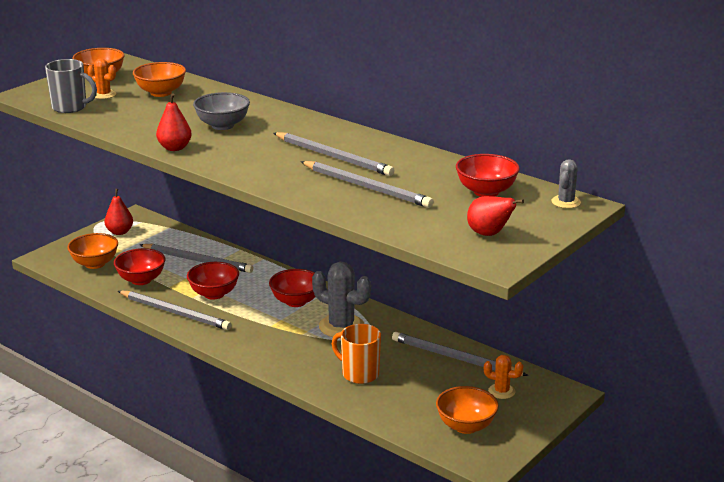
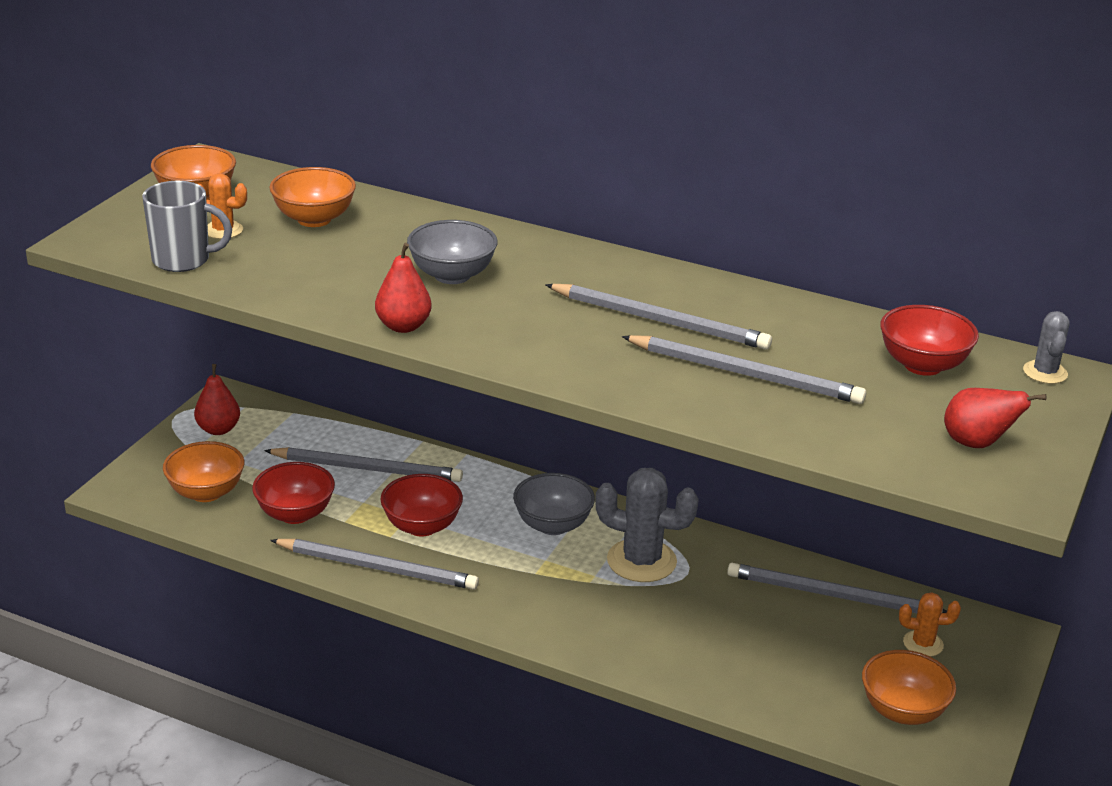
camera: 15 degrees left, 5 degrees up
red bowl [269,269,315,307] -> grey bowl [513,473,595,535]
orange mug [332,324,381,384] -> none

